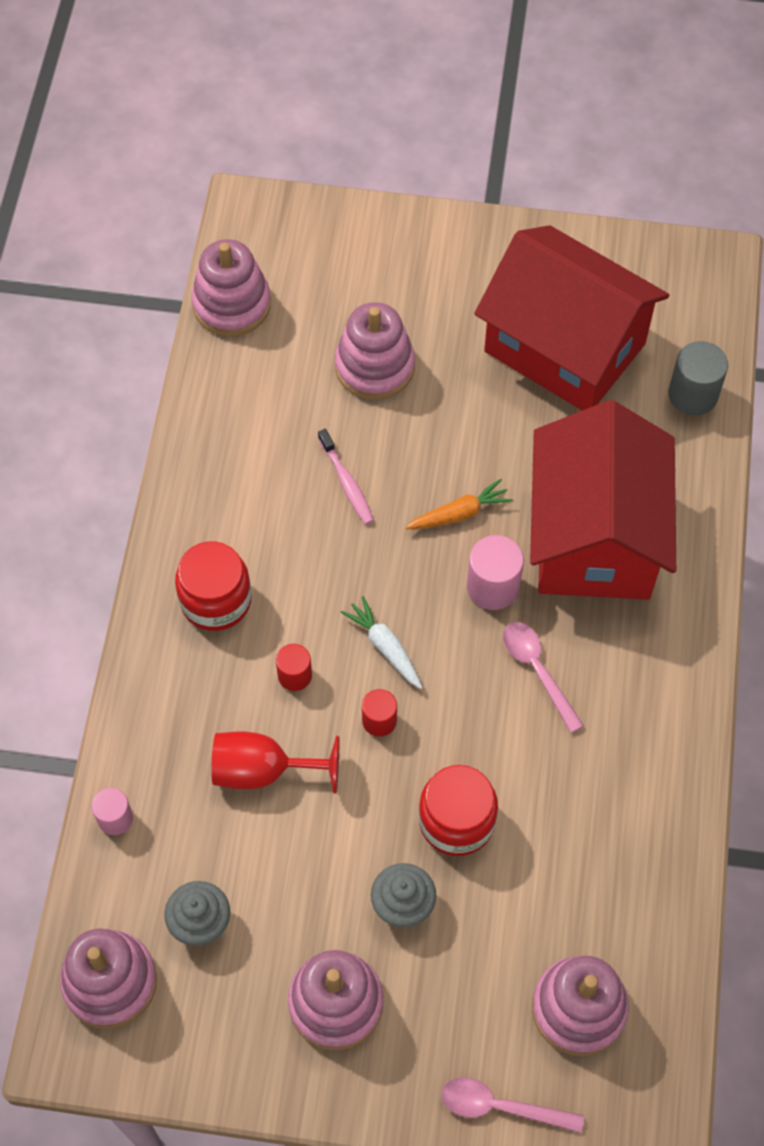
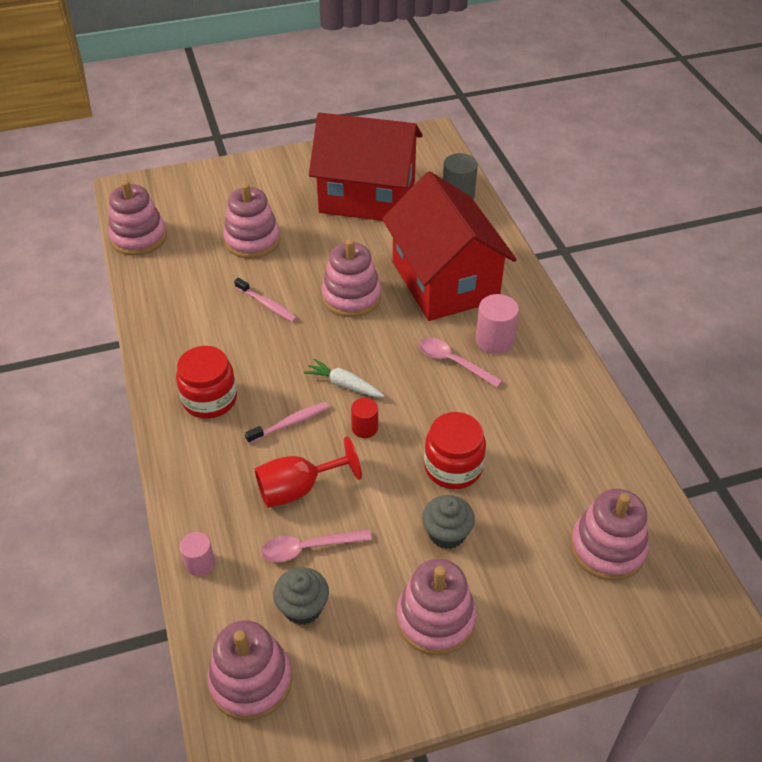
camera: 25 degrees left, 15 degrees down
red cylinder [276,644,312,691] -> pink toothbrush [245,402,329,444]
orange carrot [405,479,513,529] -> pink stacking toy [321,239,381,317]
pink spoon [441,1077,584,1133] -> pink spoon moved to [261,529,372,562]
pink cylinder [467,535,524,610] -> pink cylinder moved to [476,294,519,354]

